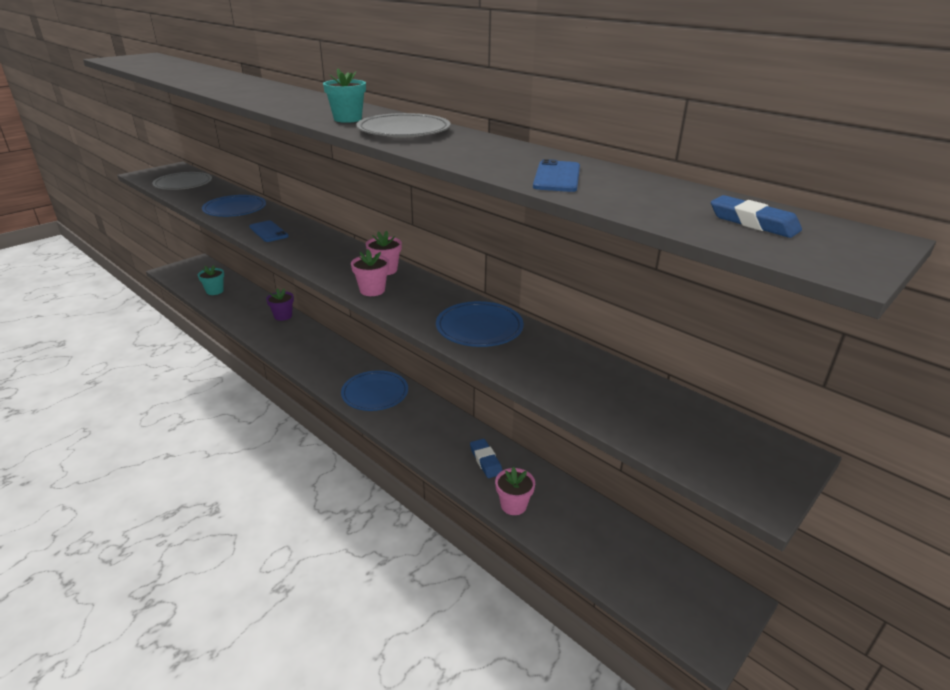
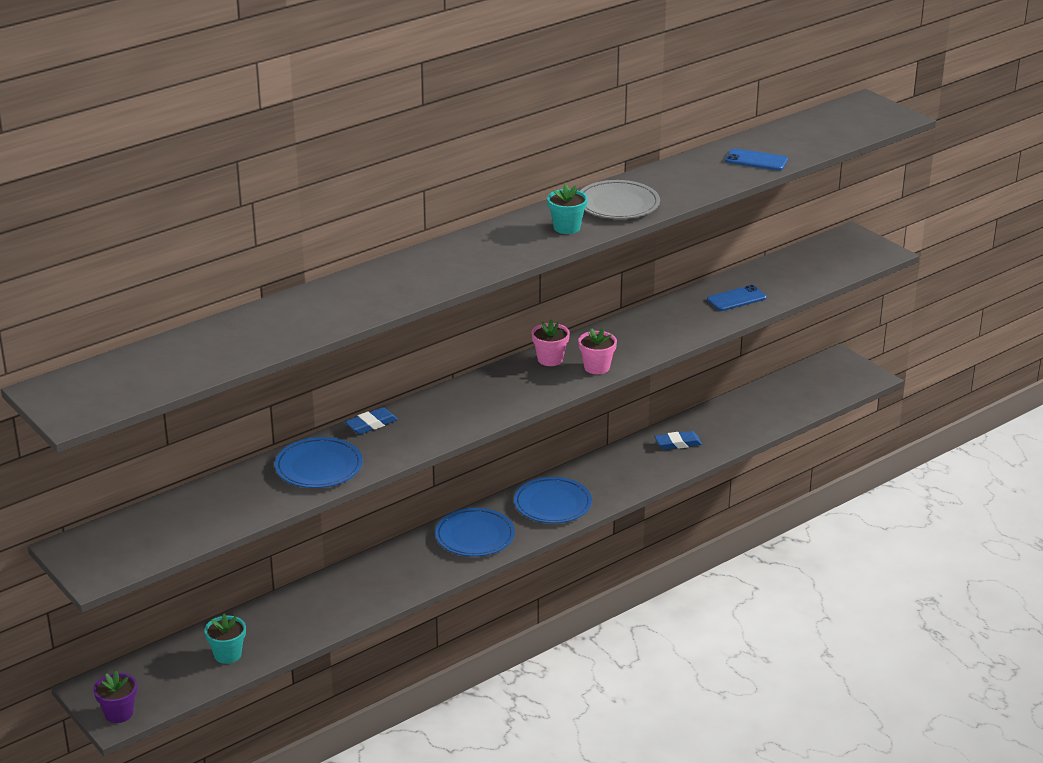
camera: 80 degrees left, 0 degrees up
grey plate [152,172,212,190] -> none
blue phone [249,220,289,242] -> blue phone moved to [707,285,766,311]
purple flower pot [266,288,294,321] -> purple flower pot moved to [93,671,137,723]
blue plate [436,301,524,347] -> blue plate moved to [435,508,515,557]
pink flower pot [495,467,535,515] -> none
blue eraser [711,195,802,238] -> blue eraser moved to [345,407,398,434]

